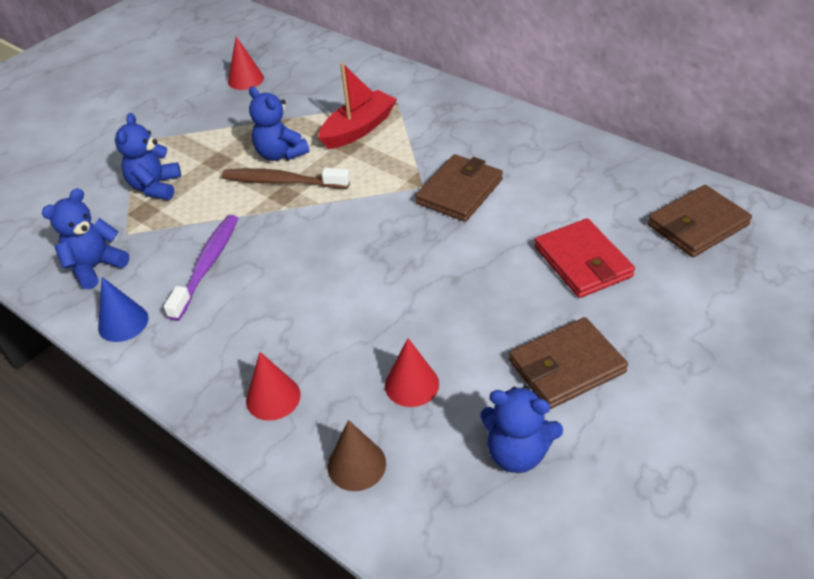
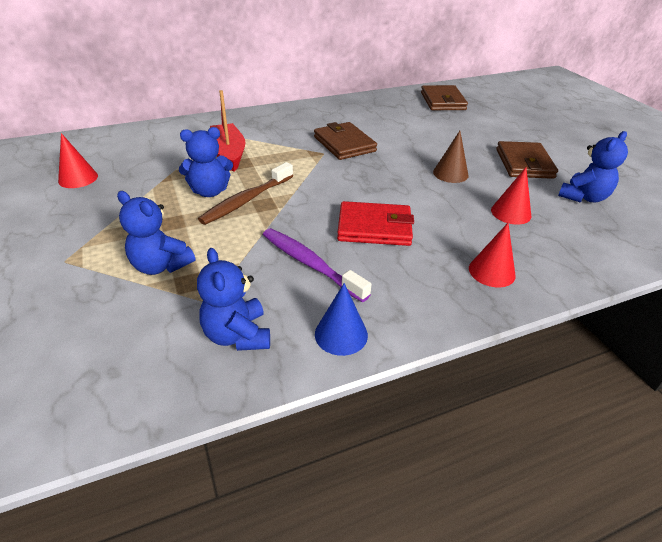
camera: 65 degrees left, 5 degrees down
brown cone [328,420,386,491] -> brown cone moved to [433,131,468,183]
red wallet [534,218,635,298] -> red wallet moved to [337,201,414,246]

